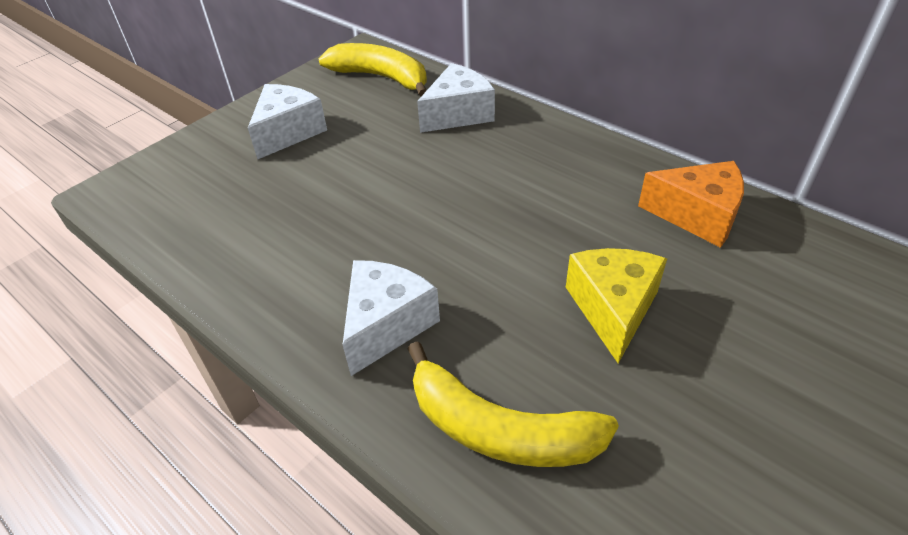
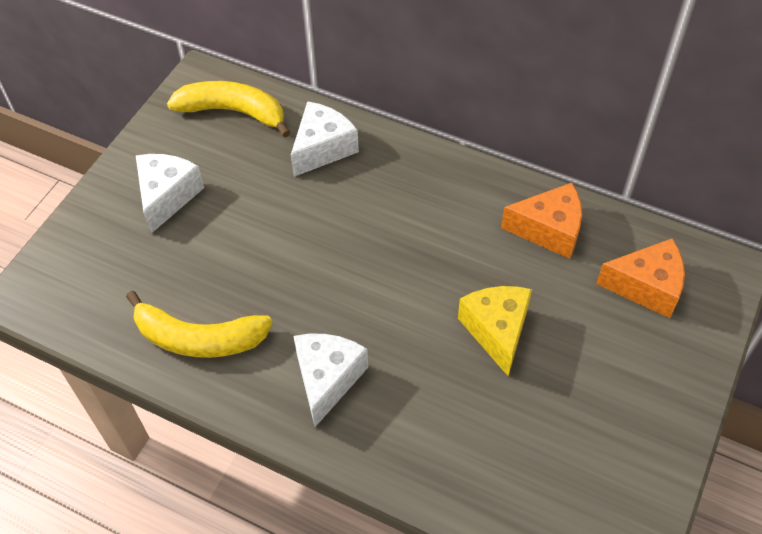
camera: 15 degrees left, 10 degrees up
yellow banana [408,341,619,467] -> yellow banana moved to [126,291,273,358]
none -> orange cheese [596,238,685,318]

